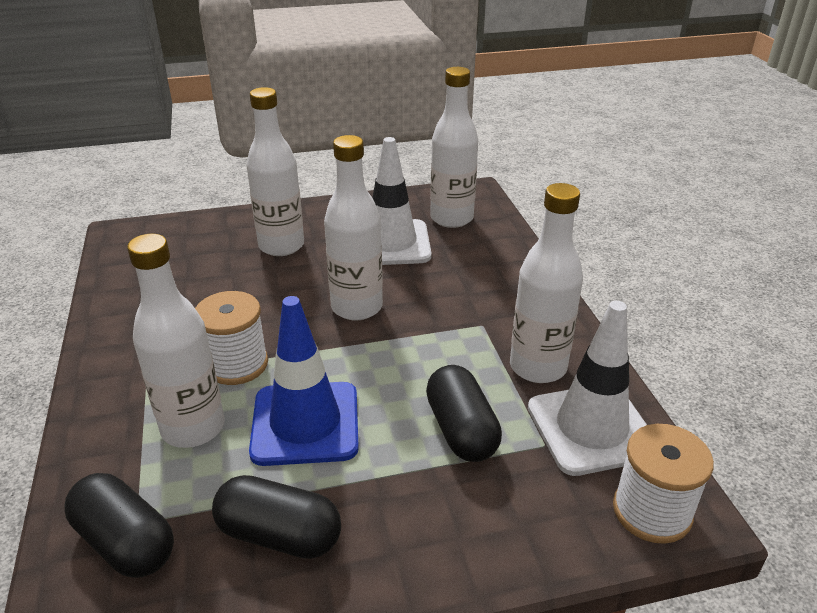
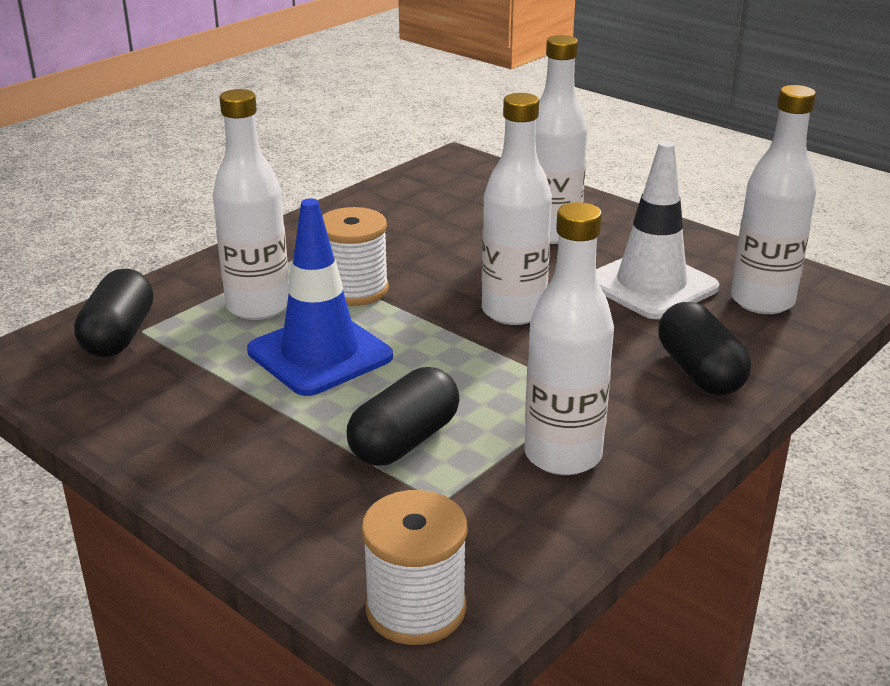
camera: 55 degrees right, 5 degrees down
black capsule [212,475,341,559] -> black capsule moved to [658,302,751,395]
white traffic cone [528,301,647,476] -> none

